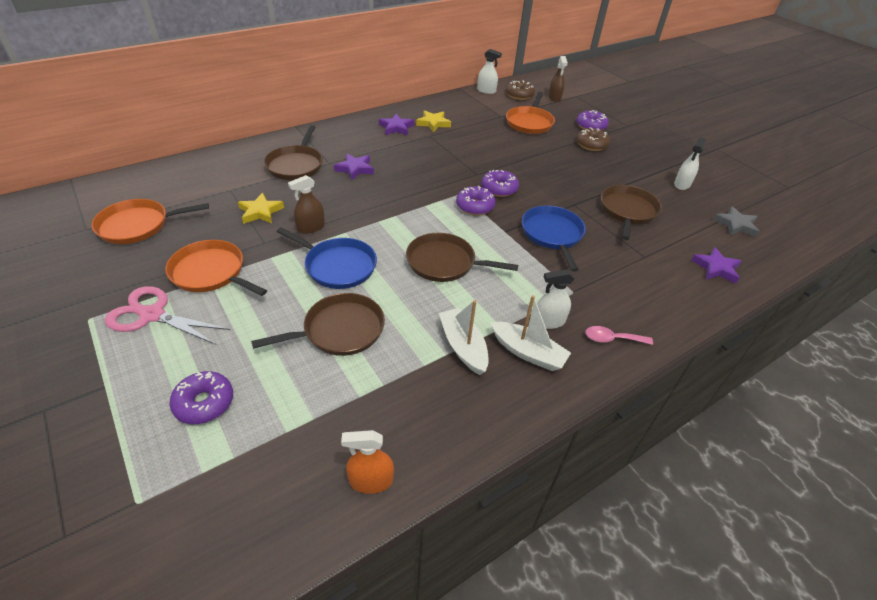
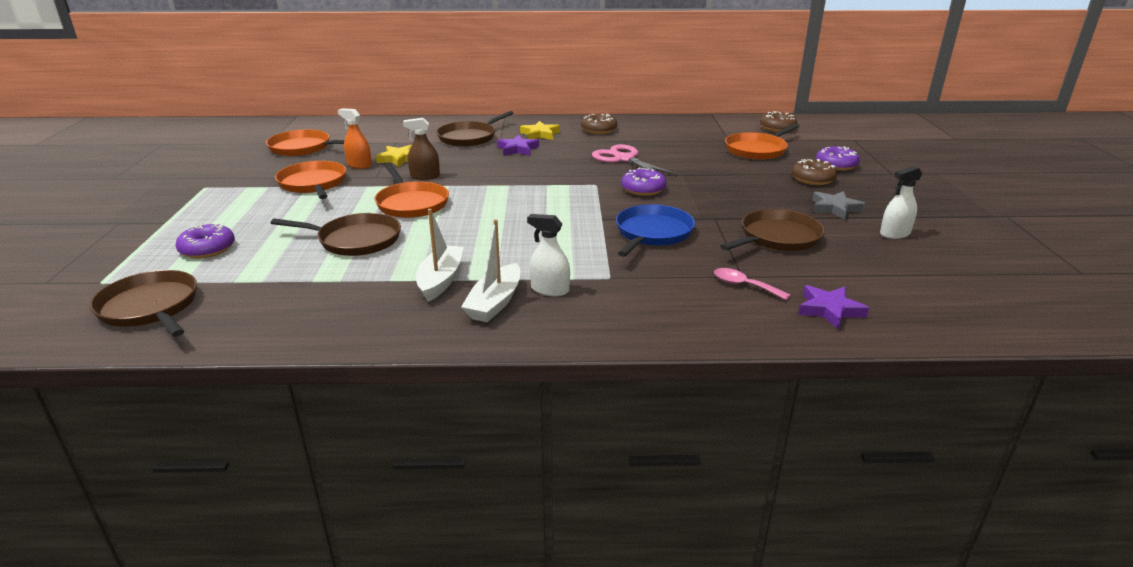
camera: 35 degrees right, 15 degrees down
pink scissors [105,286,230,345] -> pink scissors moved to [592,144,679,178]
blue pan [277,227,377,289] -> orange pan [375,164,449,218]
orange spray bottle [341,430,394,494] -> orange spray bottle moved to [338,108,372,169]
purple star [379,114,414,135] -> brown donut [581,114,618,134]
brown pan [406,233,518,282] -> brown pan moved to [90,270,197,337]
yellow star [416,110,451,132] -> yellow star moved to [520,121,560,140]
purple donut [456,186,496,215] -> none
white spray bottle [477,49,502,94] -> none
white boat [490,295,571,371] -> white boat turned 45 degrees clockwise [461,219,520,322]
brown spray bottle [548,56,568,102] -> none
pink spoon [585,326,653,345] -> pink spoon moved to [714,268,790,300]
grey star [713,206,760,237] -> grey star moved to [812,191,866,220]

